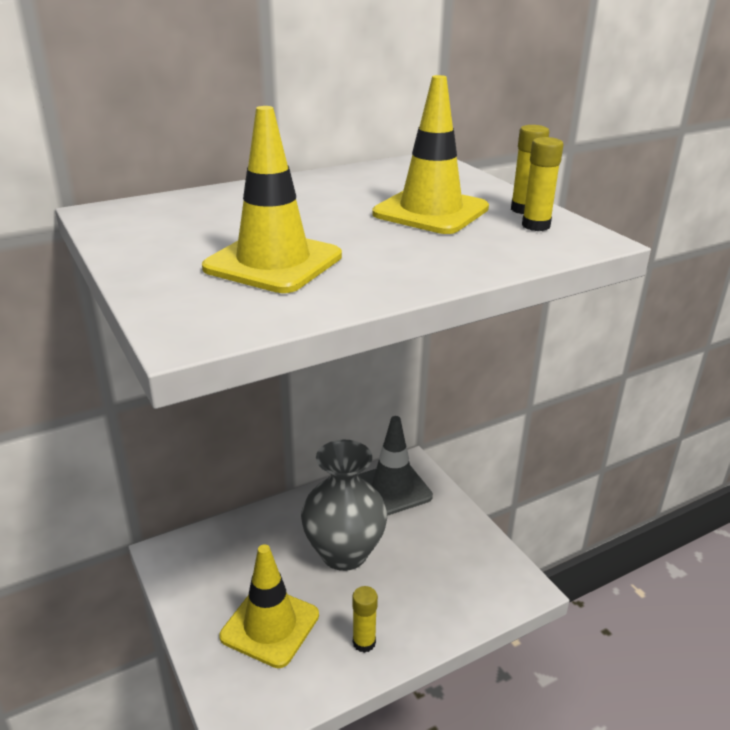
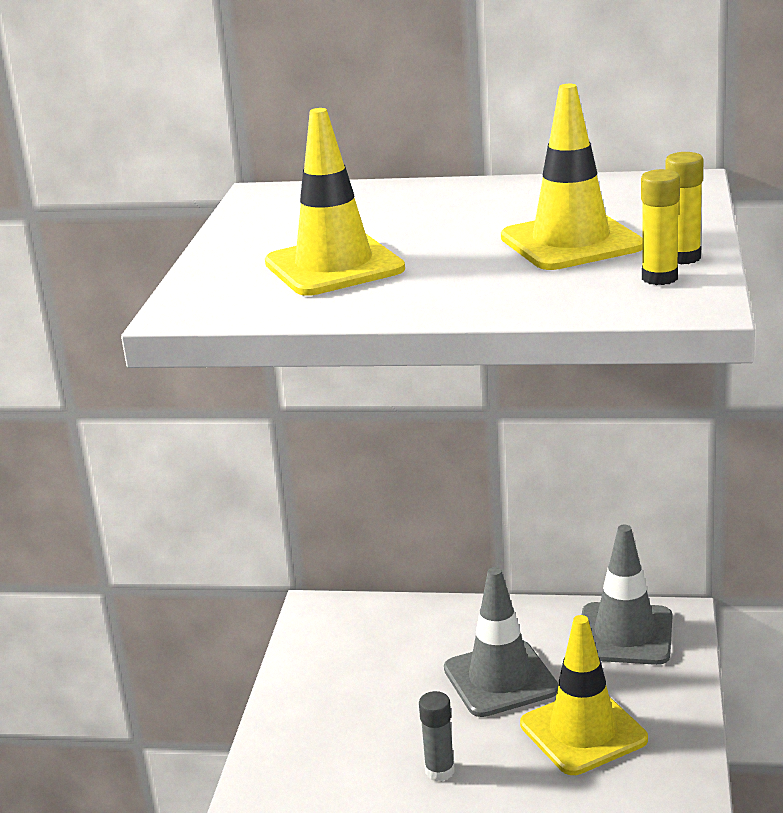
camera: 40 degrees right, 5 degrees down
yellow traffic cone [219,544,319,668] -> yellow traffic cone moved to [520,615,648,775]
grey vase [301,440,387,571] -> grey traffic cone [444,567,558,717]
yellow glue stick [352,586,378,653] -> grey glue stick [419,691,455,781]

